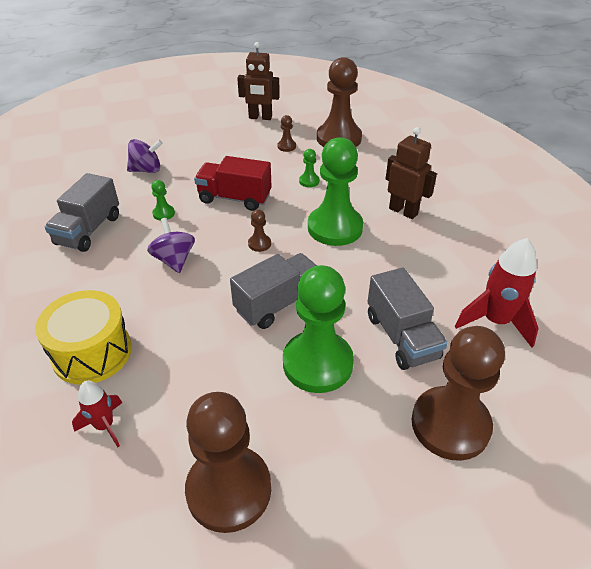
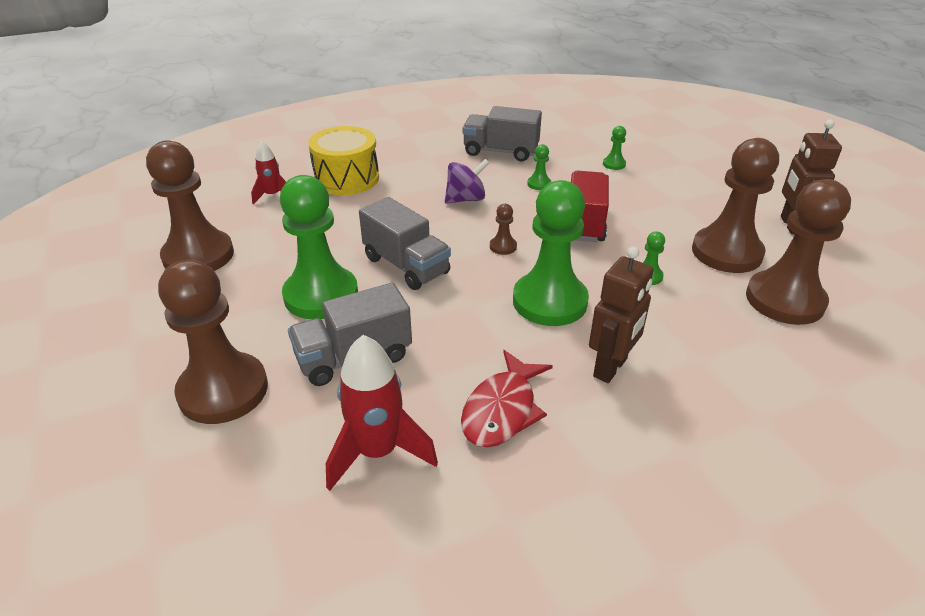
camera: 85 degrees right, 5 degrees down
purple spinning top [127,139,163,173] -> green pawn [603,126,626,170]
brown pawn [278,115,296,152] -> brown pawn [692,138,779,273], size x2.46
none -> red fish [461,350,553,448]

